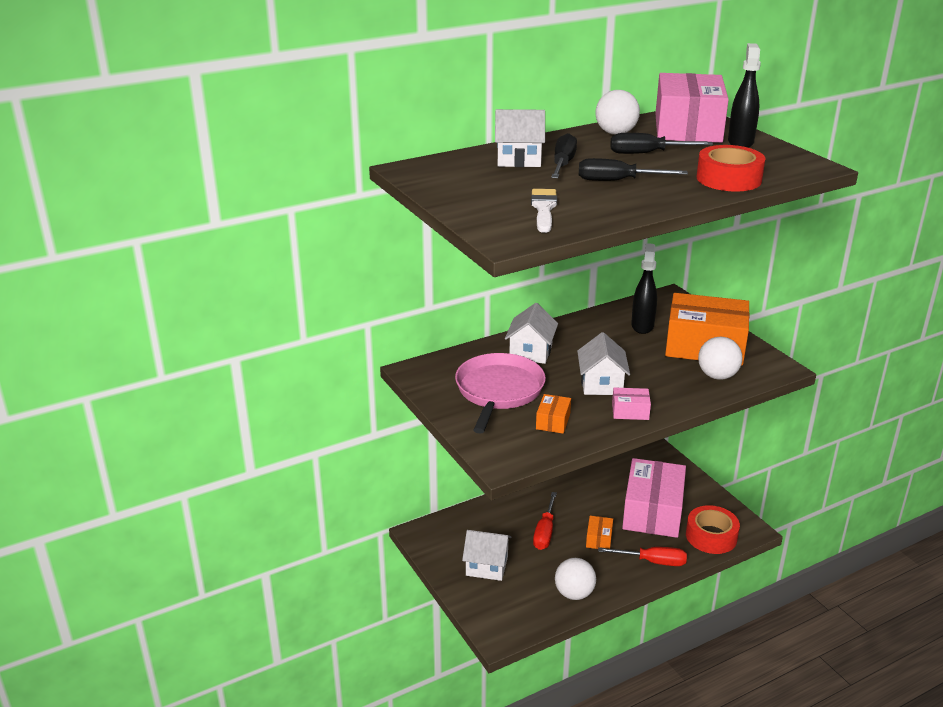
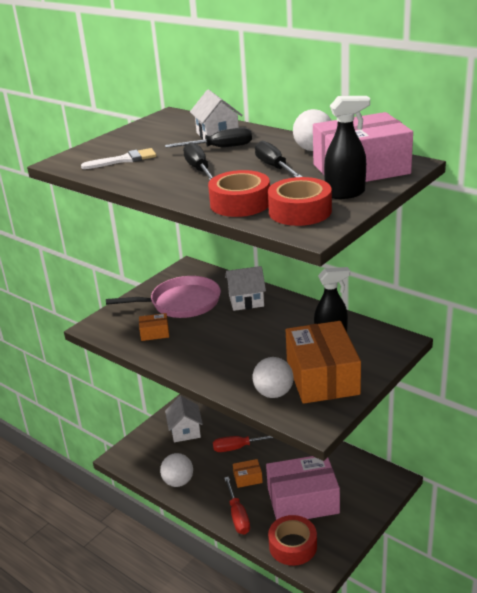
camera: 70 degrees right, 0 degrees up
white house [577,332,630,395] -> none
pink box [612,387,651,420] -> none
none -> red tape [268,177,332,226]

